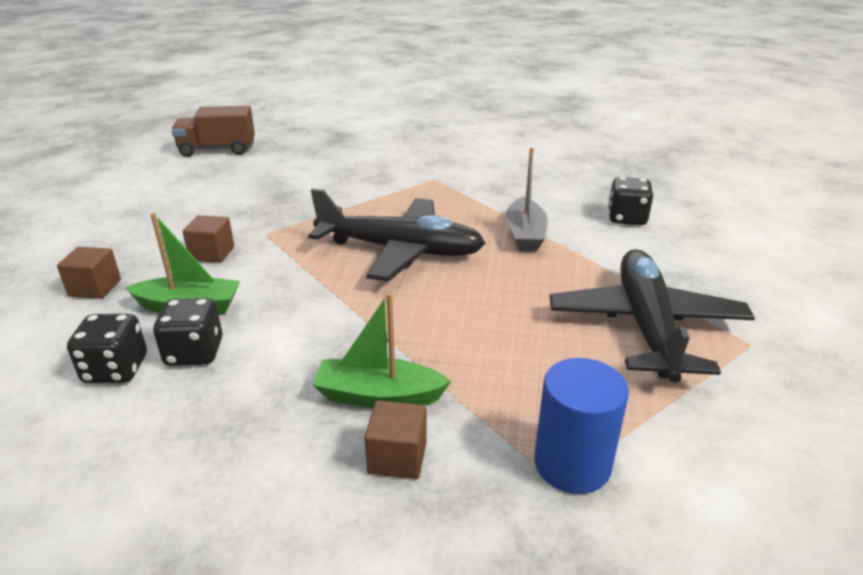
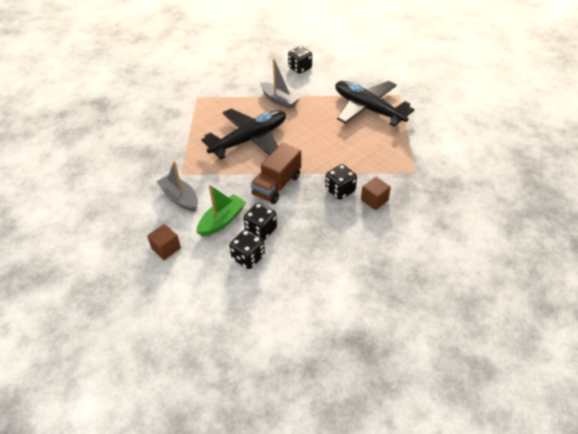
camera: 50 degrees left, 15 degrees up
brown truck [171,105,255,157] -> brown truck moved to [251,143,301,204]
brown cube [183,215,234,263] -> grey boat [156,161,198,212]
green boat [313,292,451,408] -> black dice [325,164,357,200]
blue cylinder [534,358,629,494] -> none

